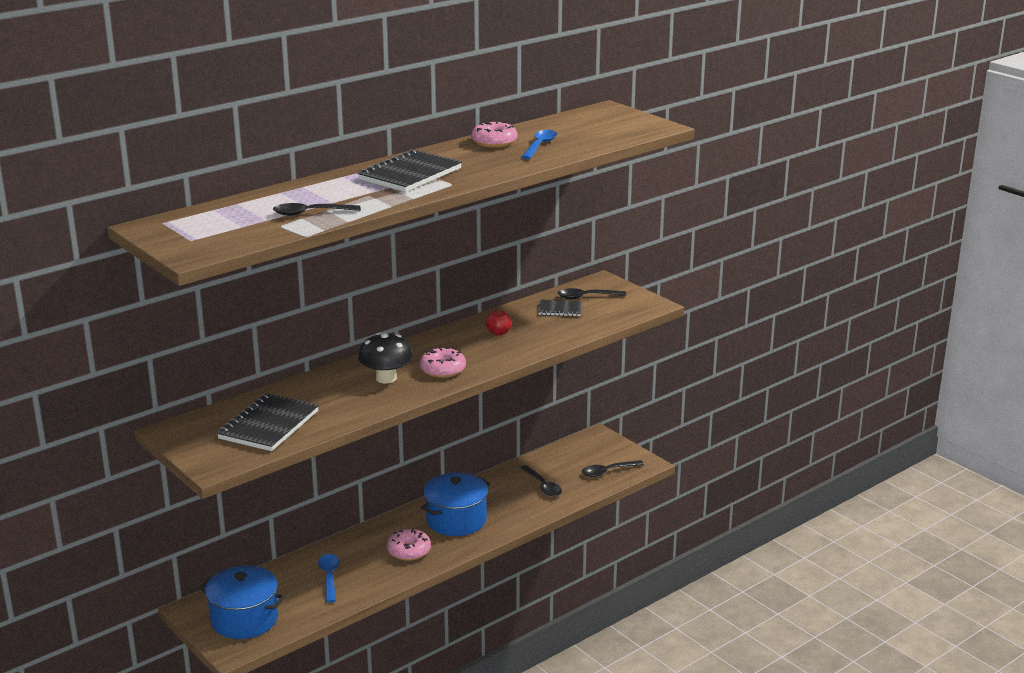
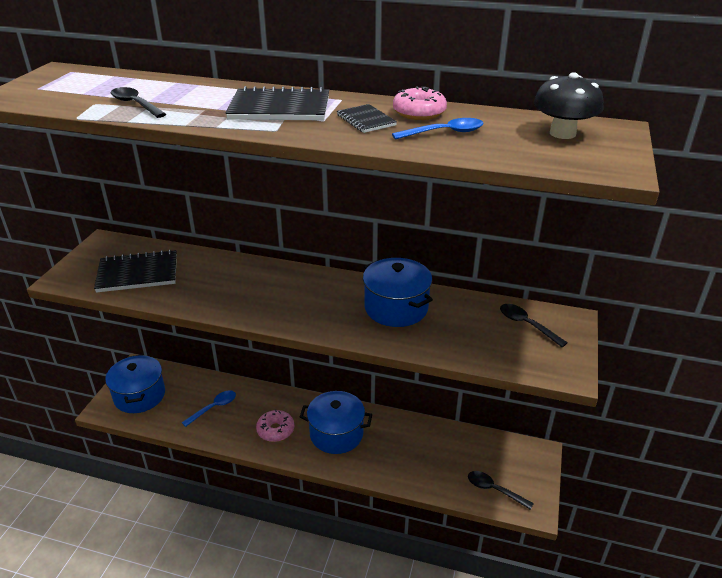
camera: 55 degrees right, 10 degrees up
black mushroom [358,333,413,383] -> black mushroom moved to [534,72,604,139]
pink donut [420,347,466,378] -> none
red apple [486,308,512,335] -> blue pot [363,258,433,327]
black spoon [520,465,562,496] -> none
black notebook [538,299,582,316] -> black notebook moved to [337,104,397,133]

